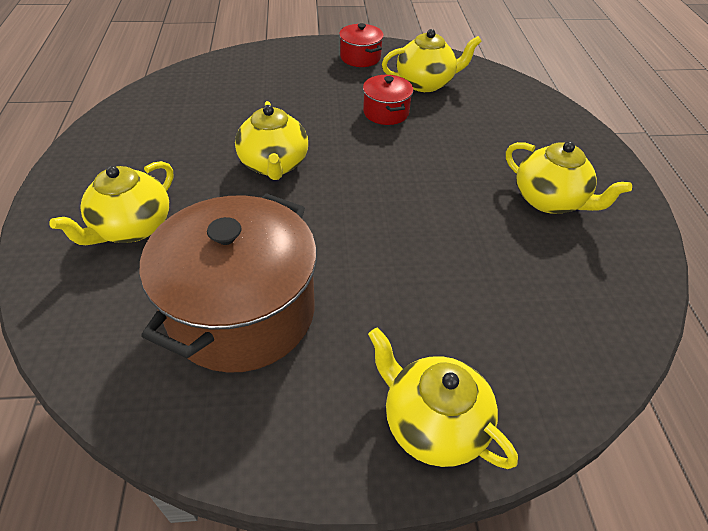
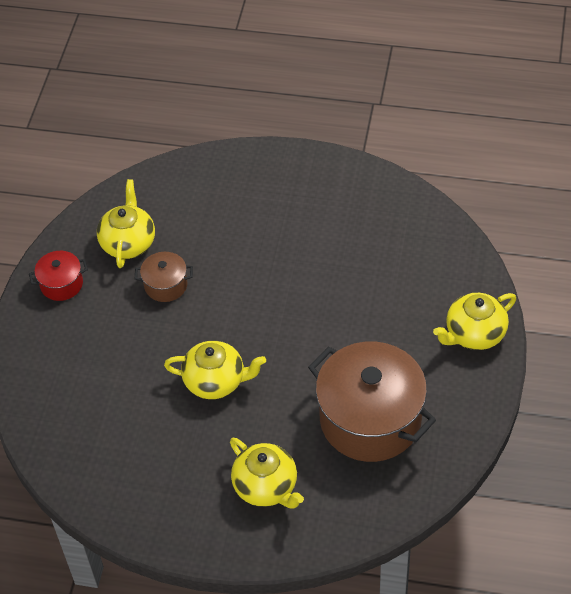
camera: 70 degrees left, 5 degrees up
red pot [363,75,413,125] -> brown pot [135,252,193,302]
yellow teapot [506,141,632,213] -> none

